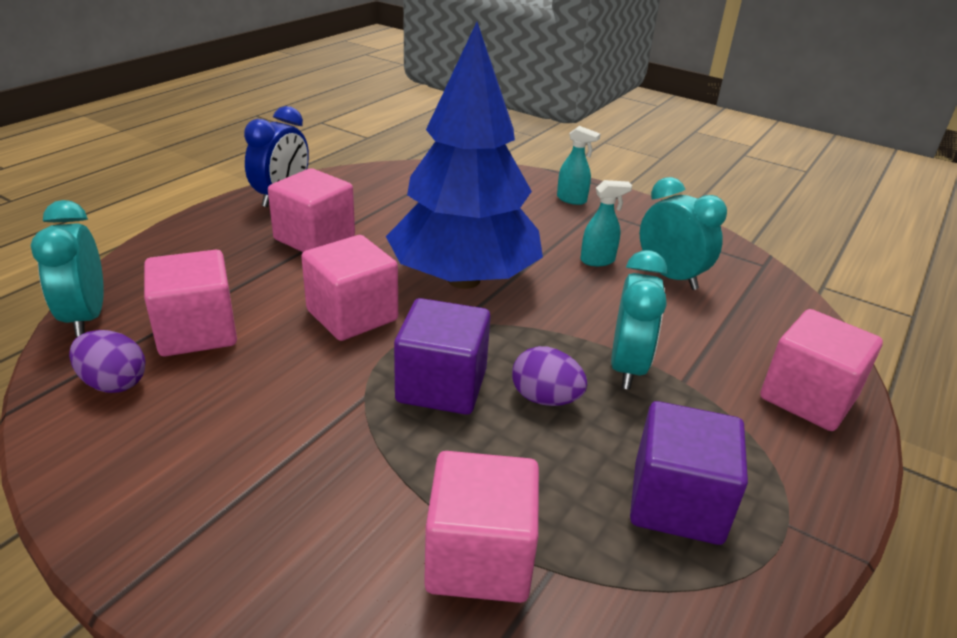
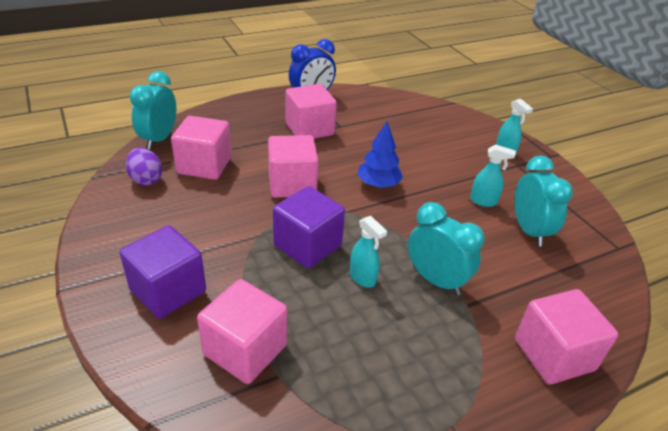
camera: 30 degrees right, 5 degrees up
blue tree [386,22,543,289] -> blue tree [357,121,403,188], size x0.43
purple egg [512,346,587,406] -> turquoise spray bottle [350,216,387,288]
turquoise clock [611,250,667,390] -> turquoise clock turned 90 degrees counterclockwise [408,202,485,295]
purple cube [630,401,748,545] -> purple cube moved to [119,225,206,319]

